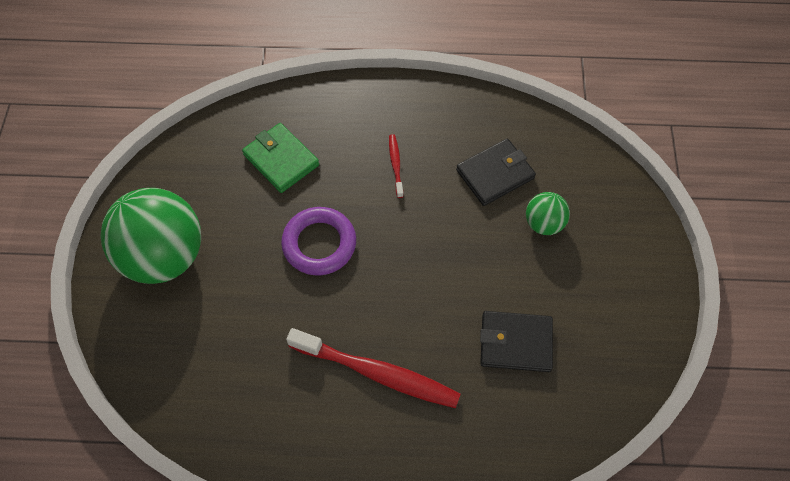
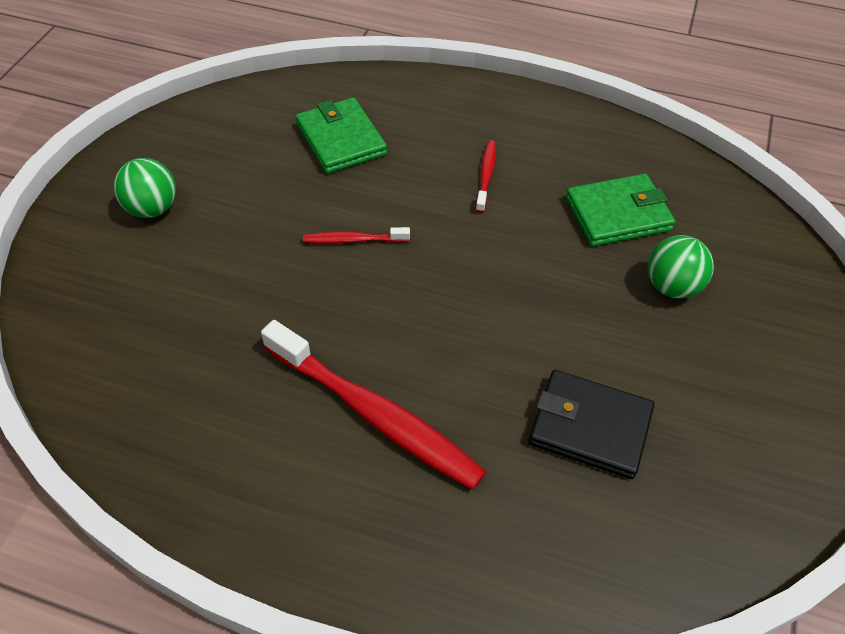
camera: 15 degrees right, 10 degrees down
green ball [101,188,201,284] -> green ball [113,158,176,218], size x0.47
purple ring [281,207,356,275] -> red toothbrush [303,227,410,244]
black wallet [456,139,536,206] -> green wallet [566,174,675,246]

